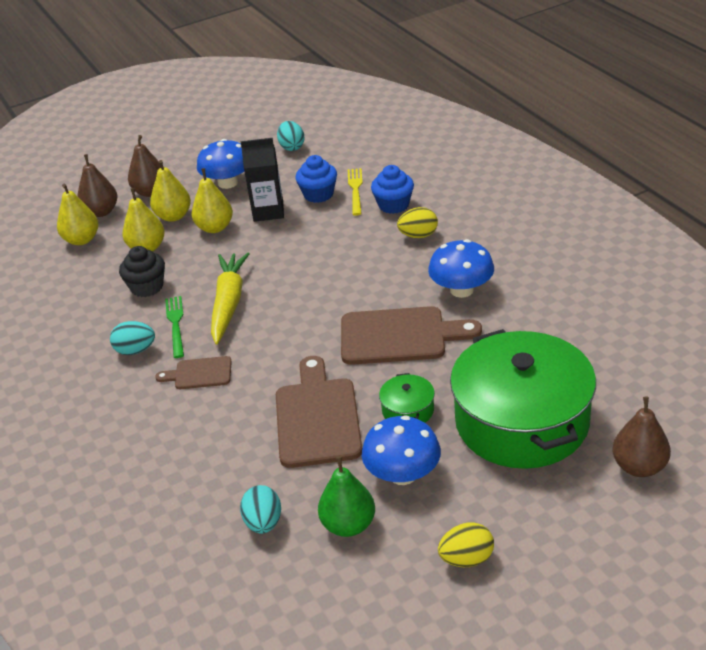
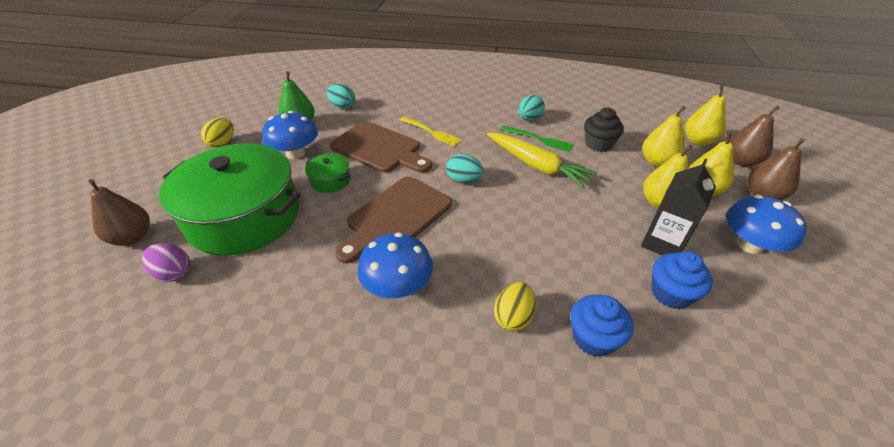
camera: 125 degrees right, 5 degrees up
brown cutting board [155,356,232,389] -> none
turquoise egg [277,121,304,151] -> turquoise egg moved to [446,154,484,183]
yellow fork [348,168,363,216] -> yellow fork moved to [400,117,462,147]
none -> purple egg [142,243,190,282]

